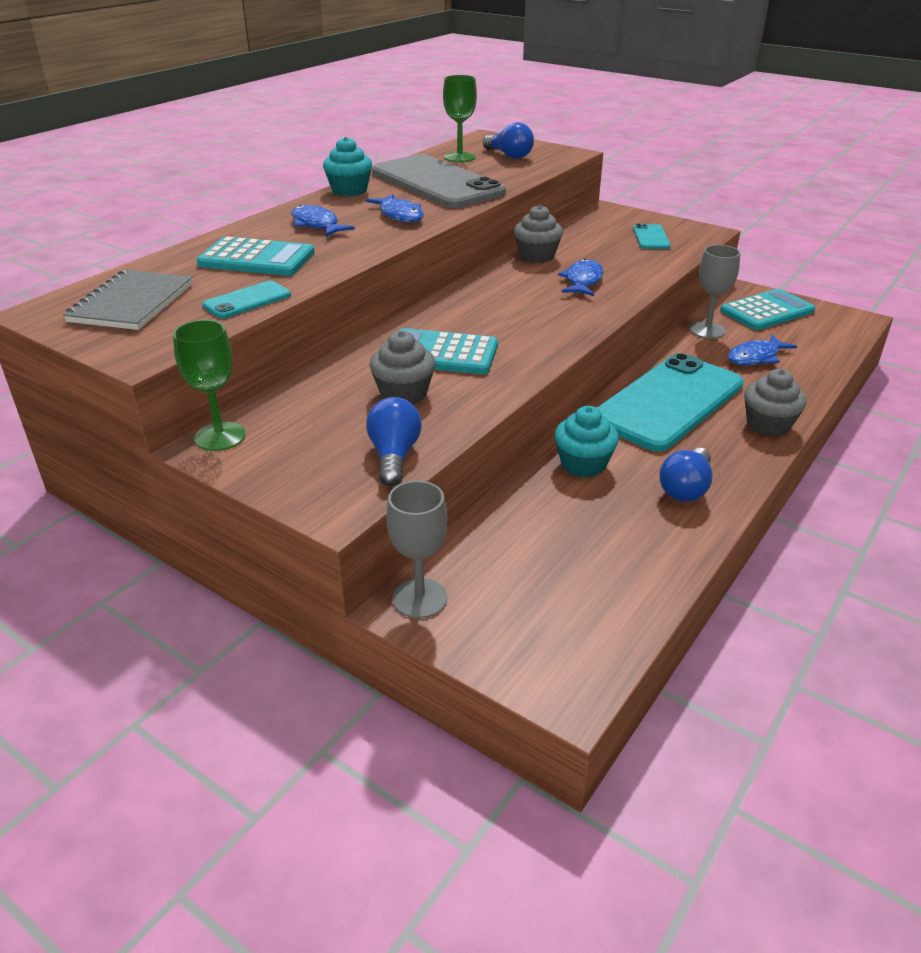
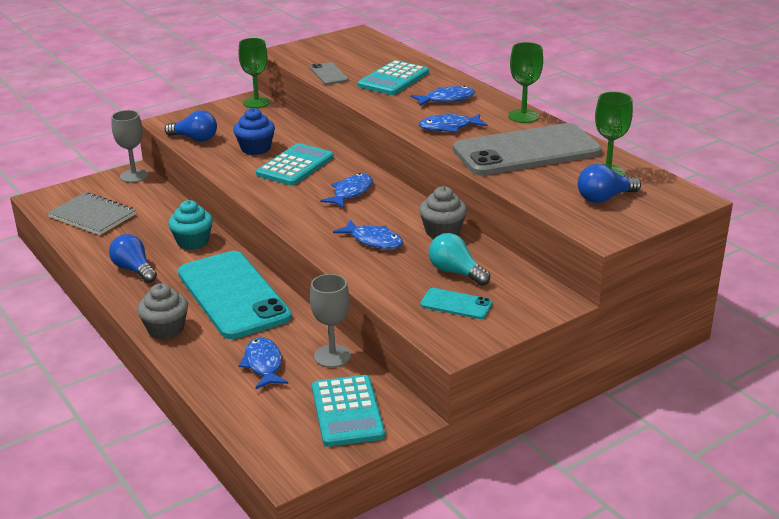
camera: 110 degrees right, 5 degrees down
grey notebook [63,270,193,330] -> grey notebook moved to [48,192,136,235]
turquoise phone [202,281,291,318] -> grey phone [310,62,348,85]
turquoise cupcake [323,137,372,197] -> green goblet [508,42,543,123]
grey cupcake [370,330,435,404] -> blue cupcake [234,108,275,155]
none -> blue fish [320,173,373,208]
none -> turquoise light bulb [429,233,490,286]

